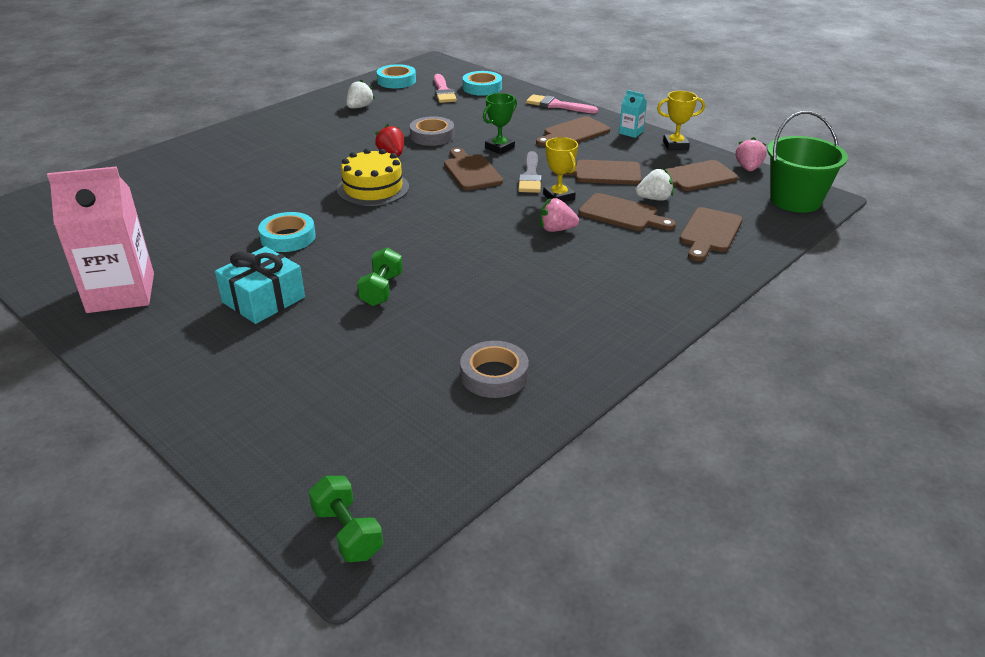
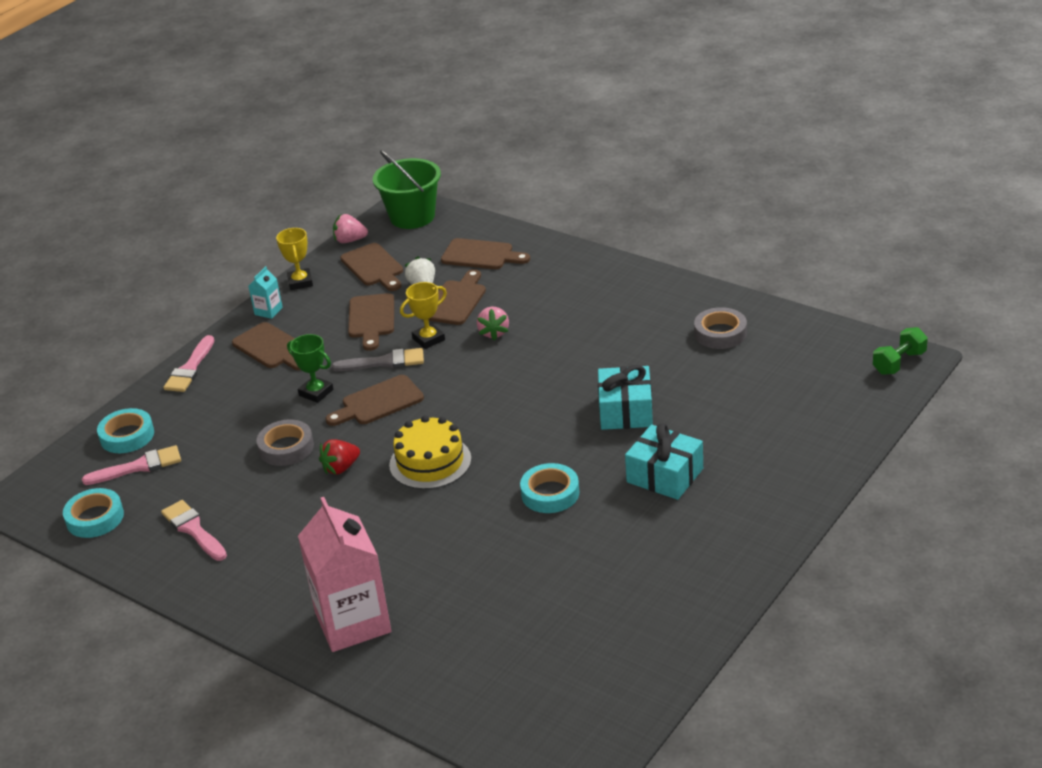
camera: 95 degrees left, 0 degrees up
pink carton [47,166,154,313] -> pink carton moved to [298,497,391,652]
white strawberry [346,79,375,108] -> pink brush [161,500,227,561]
green dumbbell [357,247,403,306] -> turquoise gift [598,365,653,430]

